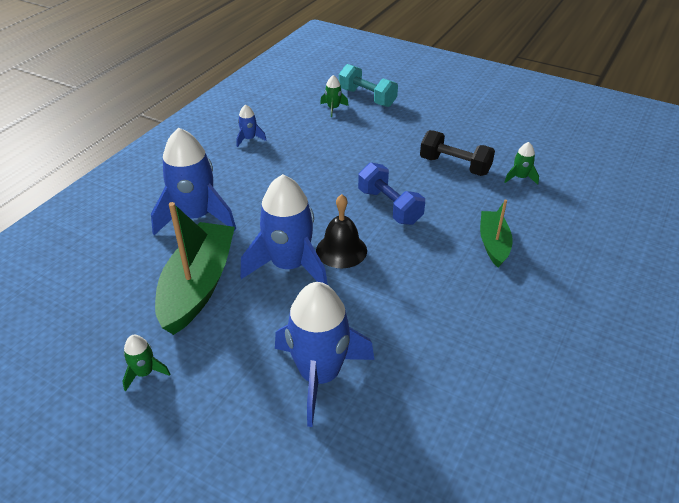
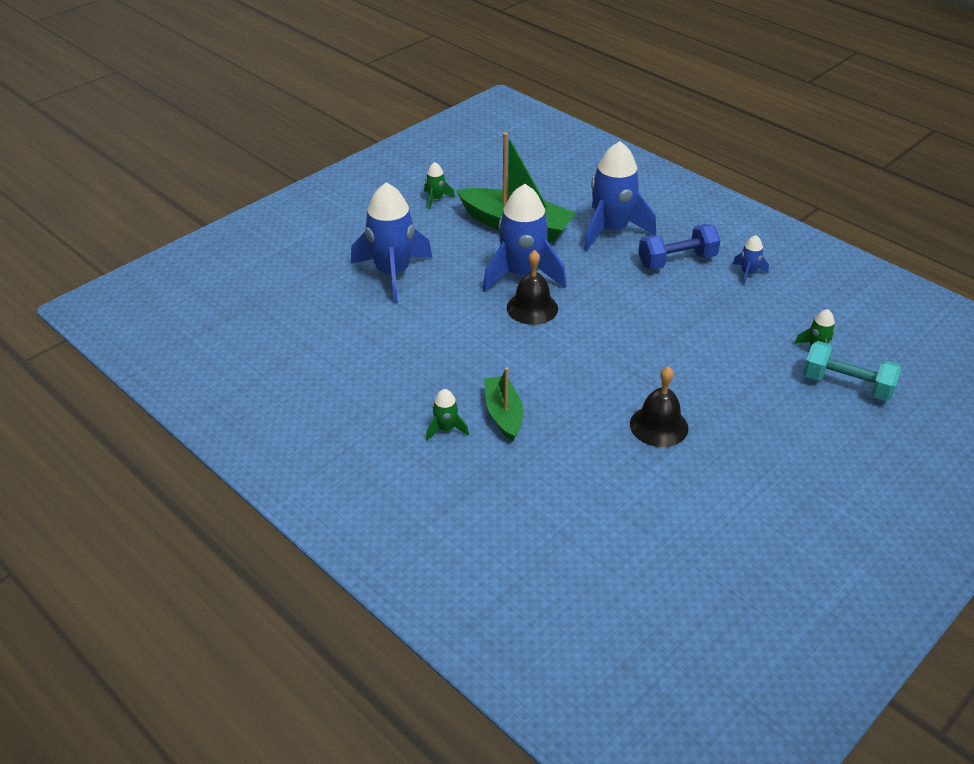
camera: 105 degrees right, 0 degrees up
turquoise dumbbell [339,64,398,107] -> turquoise dumbbell turned 60 degrees clockwise [803,341,901,401]
blue dumbbell [358,162,425,225] -> blue dumbbell moved to [638,224,721,269]
black dumbbell [420,130,495,176] -> black bell [630,366,688,447]
green boat [480,200,513,268] -> green boat turned 120 degrees counterclockwise [484,368,523,442]
green rocket [505,142,539,185] -> green rocket moved to [426,389,469,441]

